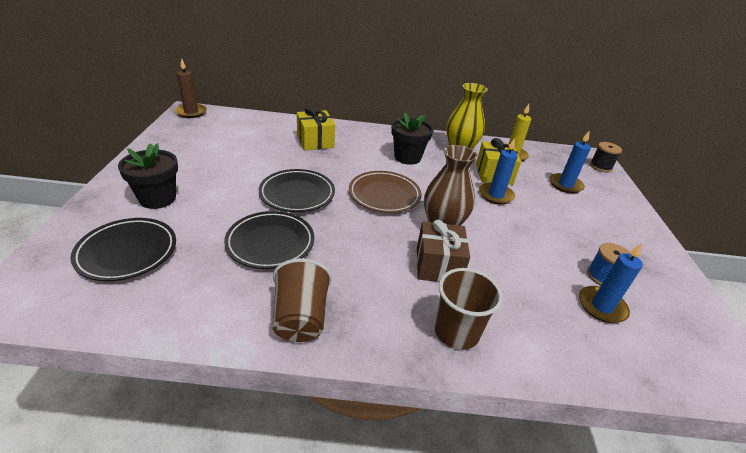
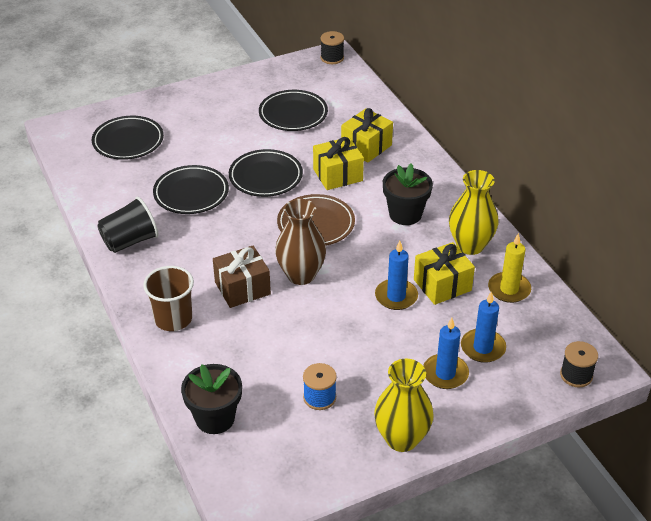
camera: 65 degrees right, 5 degrees up
black flower pot [118,143,178,209] -> black flower pot moved to [181,364,242,434]
brown candle [175,58,207,118] -> black spool [320,31,344,64]
brown cup [272,258,332,342] -> black cup [97,197,159,253]
blue candle [579,243,643,323] -> blue candle moved to [423,318,469,389]
none -> black plate [259,90,328,131]
none -> yellow gift [313,137,364,190]
none -> yellow vase [374,358,434,452]

